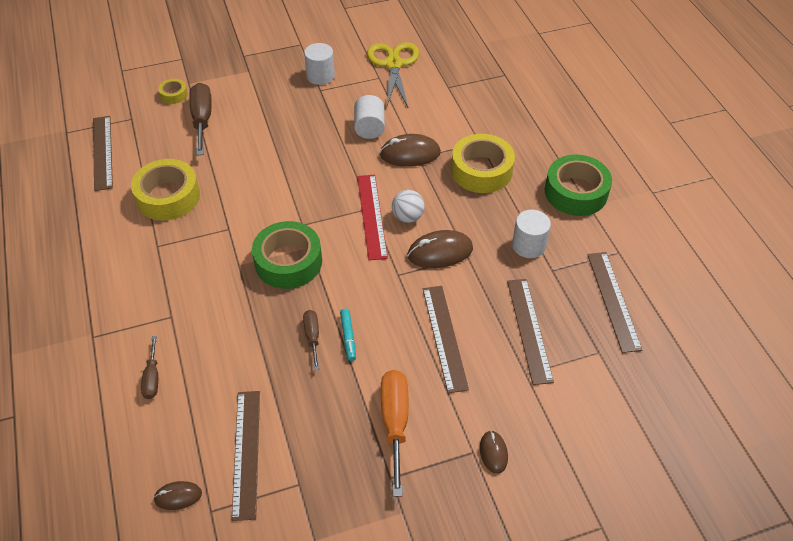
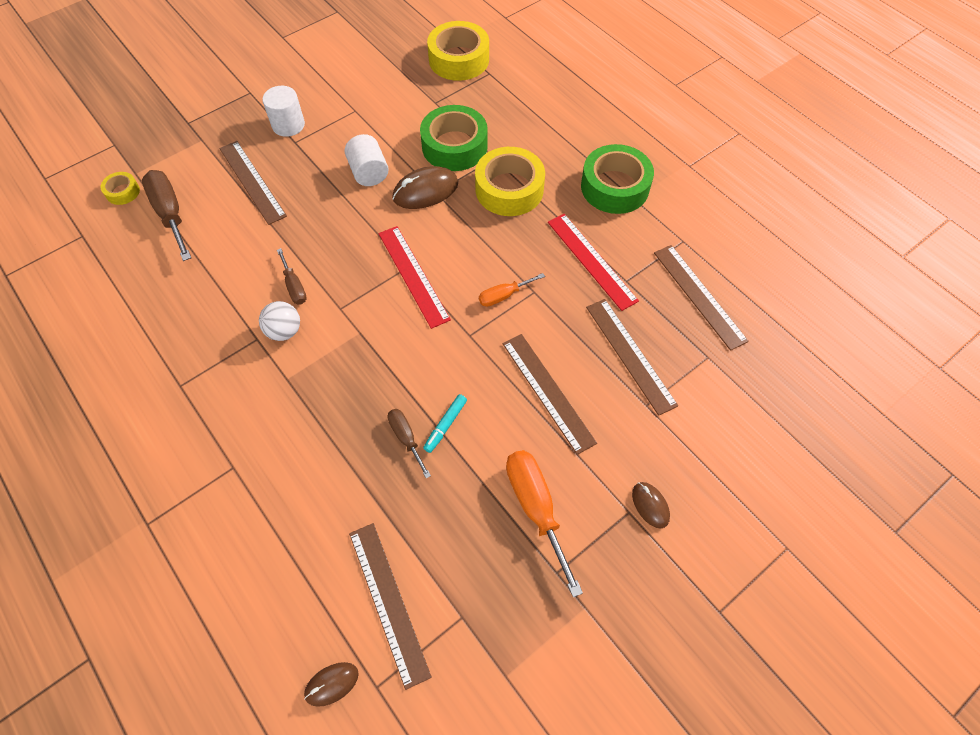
camera: 20 degrees left, 10 degrees up
brown ruler [93,116,113,191] -> brown ruler moved to [220,141,287,225]
yellow tape [131,159,200,221] -> yellow tape moved to [427,21,489,81]
brown screwdriver [141,336,158,399] -> brown screwdriver moved to [277,248,307,305]
green tape [252,221,322,289] -> green tape moved to [420,105,488,171]
turquoise marker [340,309,356,361] -> turquoise marker turned 60 degrees clockwise [423,394,467,453]
yellow scissors [367,42,419,108] -> none
white ball [392,190,425,223] -> white ball moved to [259,301,300,341]
brown mouse [407,230,473,268] -> orange screwdriver [479,273,545,307]
white cylinder [512,210,551,258] -> red ruler [548,214,639,311]

